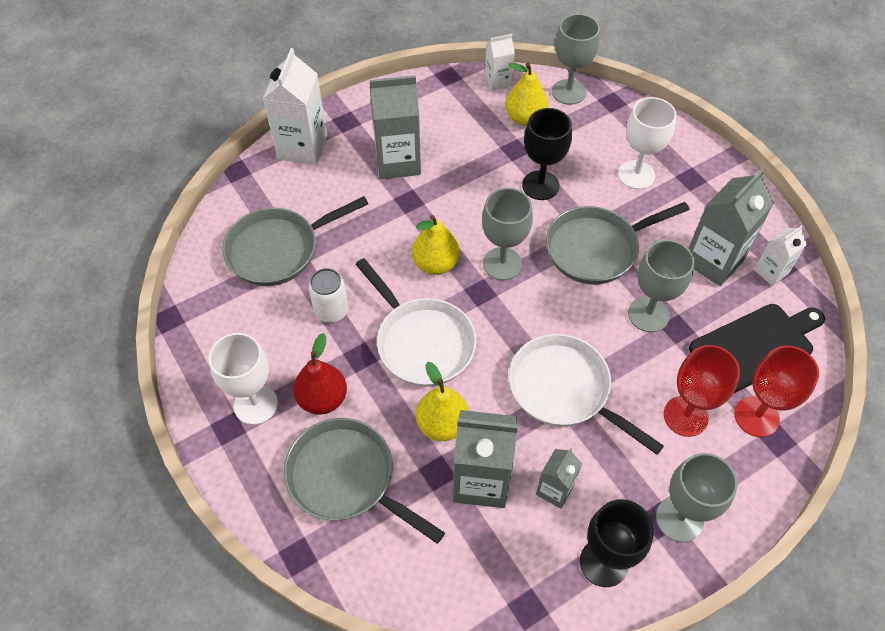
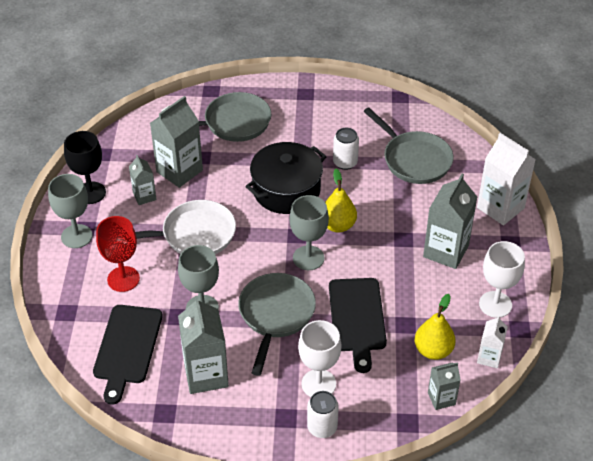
camera: 125 degrees right, 10 degrees down
white goblet [209,333,278,425] -> white goblet moved to [479,241,525,318]
grey pan [222,196,368,286] -> grey pan turned 135 degrees clockwise [363,108,454,184]
red pear [293,333,347,415] -> none
white pan [355,258,477,387] -> black pot [245,142,326,214]
yellow pear [416,362,469,441] -> none
black goblet [522,108,572,200] -> black cutting board [329,278,387,373]
grey goblet [552,14,600,105] -> grey carton [428,362,461,410]
red goblet [734,346,819,437] -> none
white carton [754,225,807,286] -> none
none -> white can [307,391,339,438]

